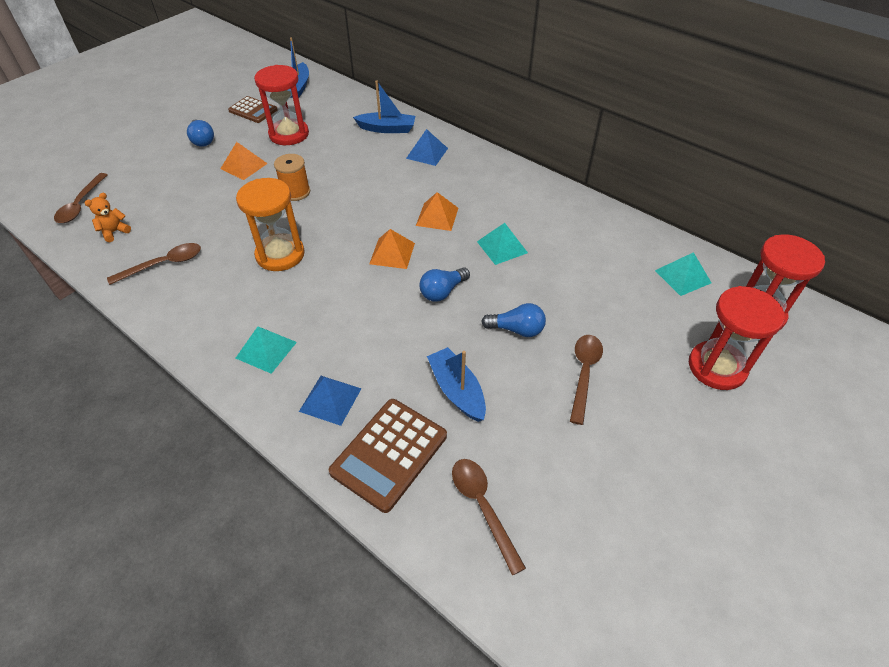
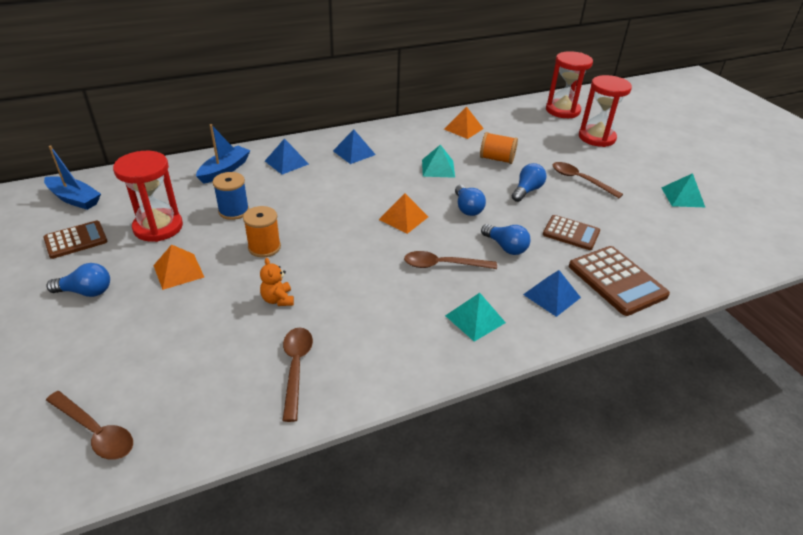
camera: 65 degrees left, 10 degrees down
orange teddy bear [84,193,131,242] -> orange teddy bear moved to [260,258,294,306]
orange hourglass [236,178,305,271] -> none
orange pyramid [416,192,458,231] -> orange pyramid moved to [444,106,484,139]
blue boat [427,347,486,422] -> brown calculator [543,215,600,250]
brown spoon [452,459,526,575] -> brown spoon moved to [404,251,497,269]
turquoise pyramid [655,252,711,296] -> turquoise pyramid moved to [661,173,705,207]
none -> blue spool [213,172,249,220]
none -> blue pyramid [333,130,376,164]
none -> orange spool [480,132,518,164]
none -> blue light bulb [481,224,531,255]

